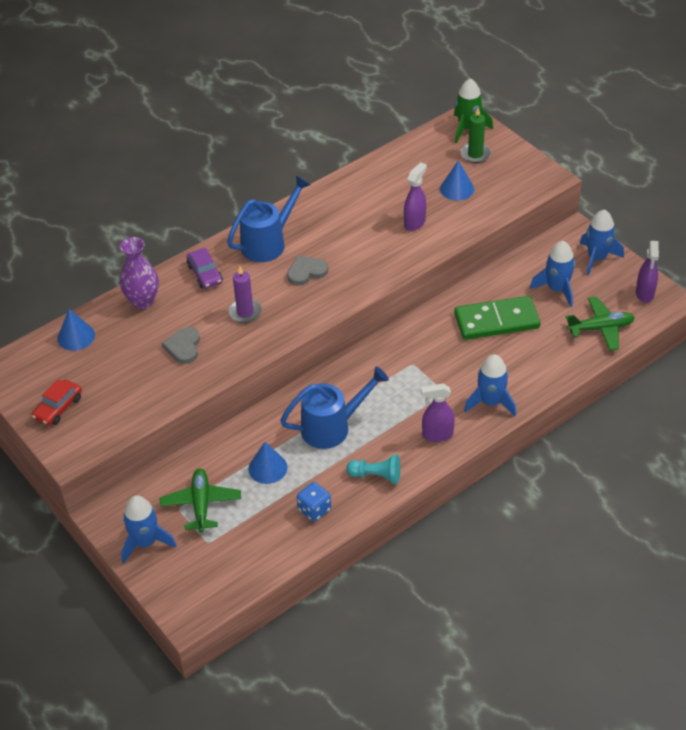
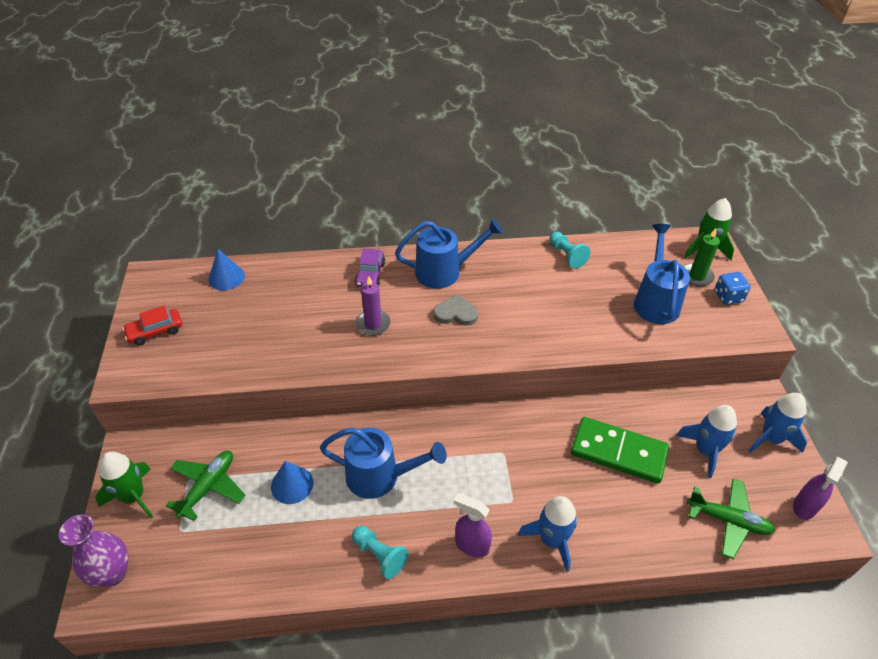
camera: 30 degrees right, 0 degrees up
purple vase [120,237,159,309] -> purple vase moved to [59,514,128,587]
blue rocket [121,496,177,564] -> green rocket [95,452,153,518]
grey heart [162,327,200,364] -> none
blue dice [297,482,331,522] -> blue dice moved to [714,272,751,305]
purple spray bottle [404,162,427,231] -> none
blue cone [440,160,474,201] -> blue watering can [634,224,690,324]
none -> turquoise pawn [549,232,591,269]

